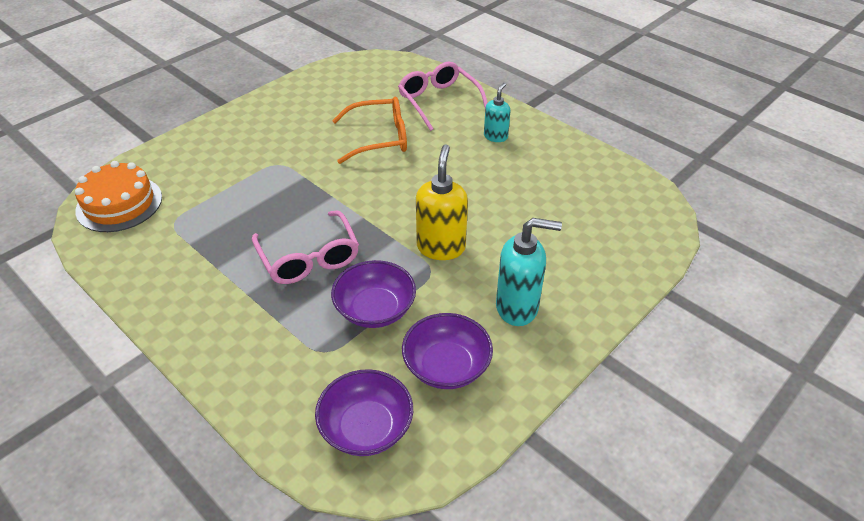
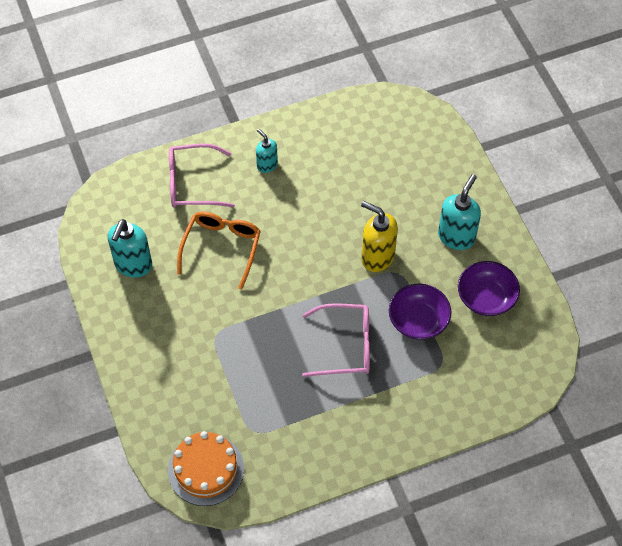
camera: 65 degrees left, 15 degrees up
purple bowl [315,369,413,456] -> none
none -> turquoise soap dispenser [108,219,152,278]

